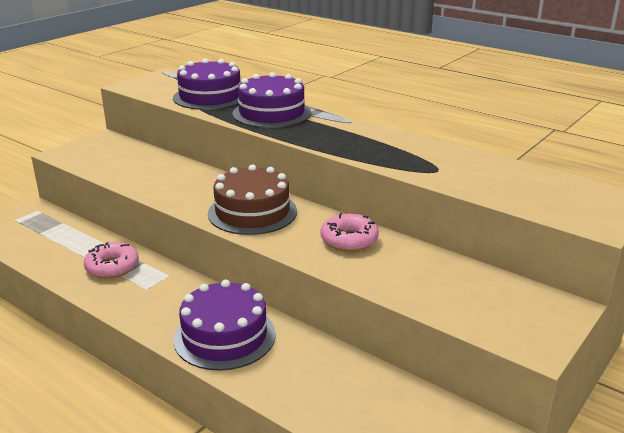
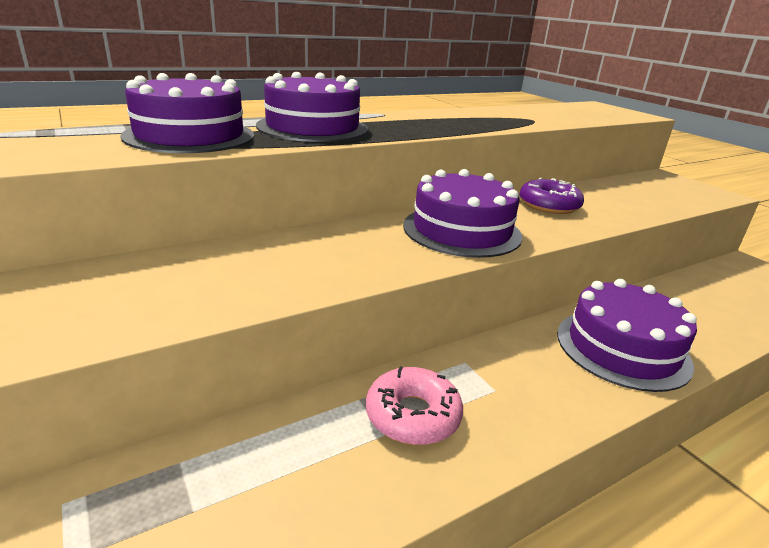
camera: 70 degrees left, 0 degrees up
brown cake [208,164,297,235] -> purple cake [403,169,522,258]
pink donut [321,213,379,252] -> purple donut [519,178,584,214]

